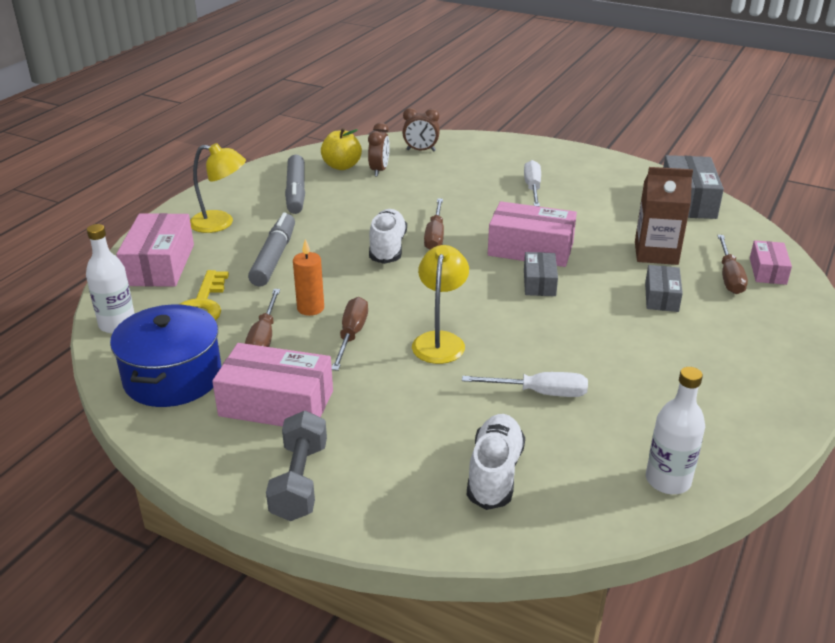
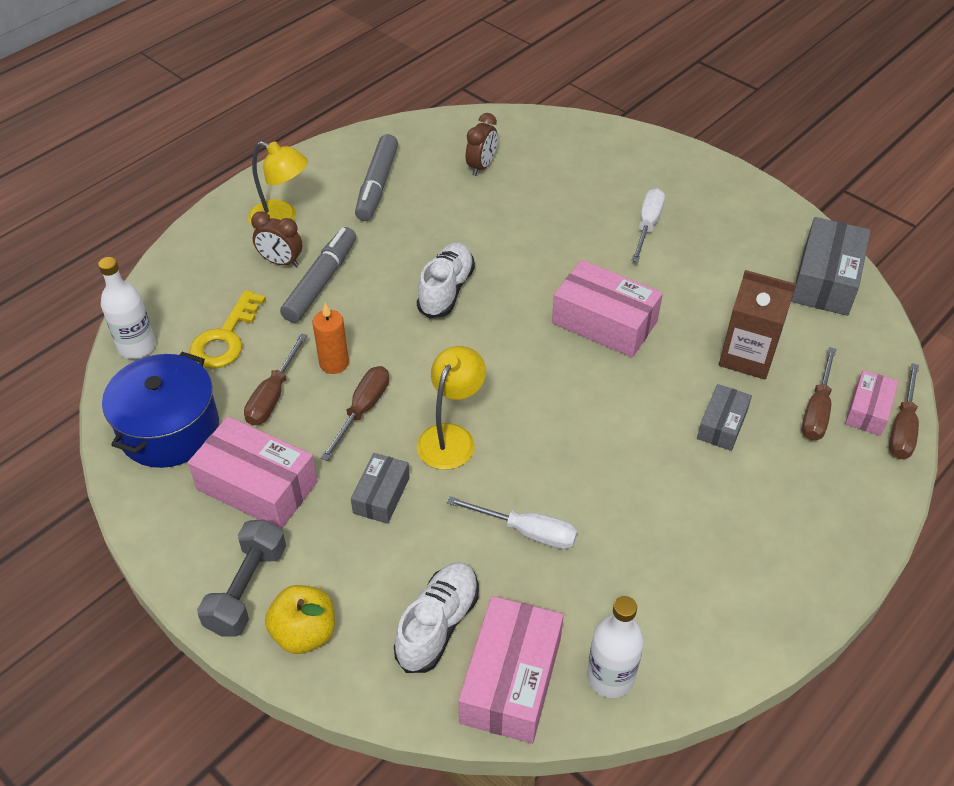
camera: 15 degrees right, 15 degrees up
pink box [116,213,194,287] -> pink box moved to [458,596,564,744]
yellow apple [321,128,362,170] -> yellow apple moved to [265,585,335,654]
brown clock [402,108,440,151] -> brown clock moved to [251,211,302,267]
brown screwdriver [424,198,444,249] -> brown screwdriver moved to [889,363,919,459]
grey box [524,252,558,296] -> grey box moved to [351,453,410,524]

